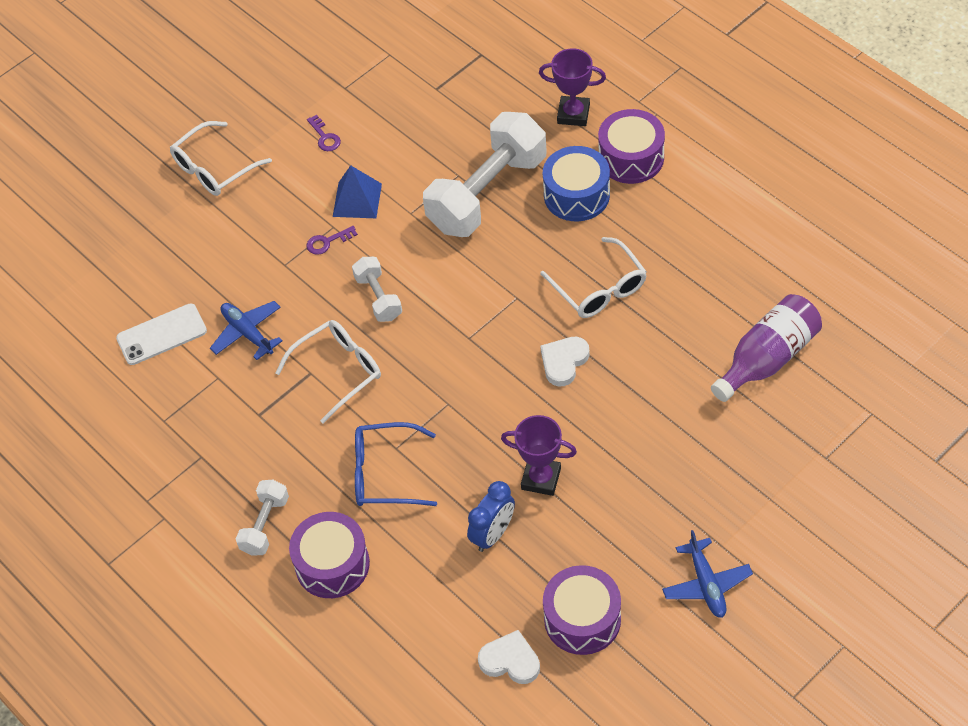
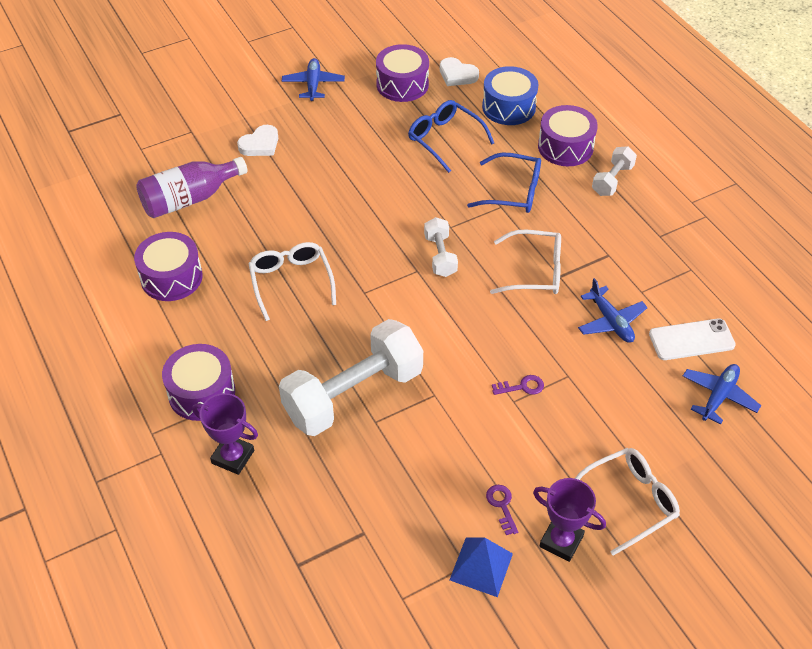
camera: 170 degrees left, 5 degrees down
white glasses [275,320,381,424] -> white glasses turned 150 degrees counterclockwise [490,230,561,294]
blue pyramid [333,165,382,218] -> blue pyramid moved to [450,538,513,597]
white dumbbell [352,257,402,322] -> white dumbbell moved to [424,217,458,277]
blue clock [467,481,515,552] -> blue glasses [408,100,494,173]
purple trophy [501,415,577,496] -> purple trophy moved to [533,478,606,562]
white heart [540,337,590,386] -> white heart moved to [237,125,278,156]
blue drum [543,146,610,221] -> blue drum moved to [482,66,539,125]
none -> purple drum [134,232,203,301]
none -> blue plane [683,364,761,425]

